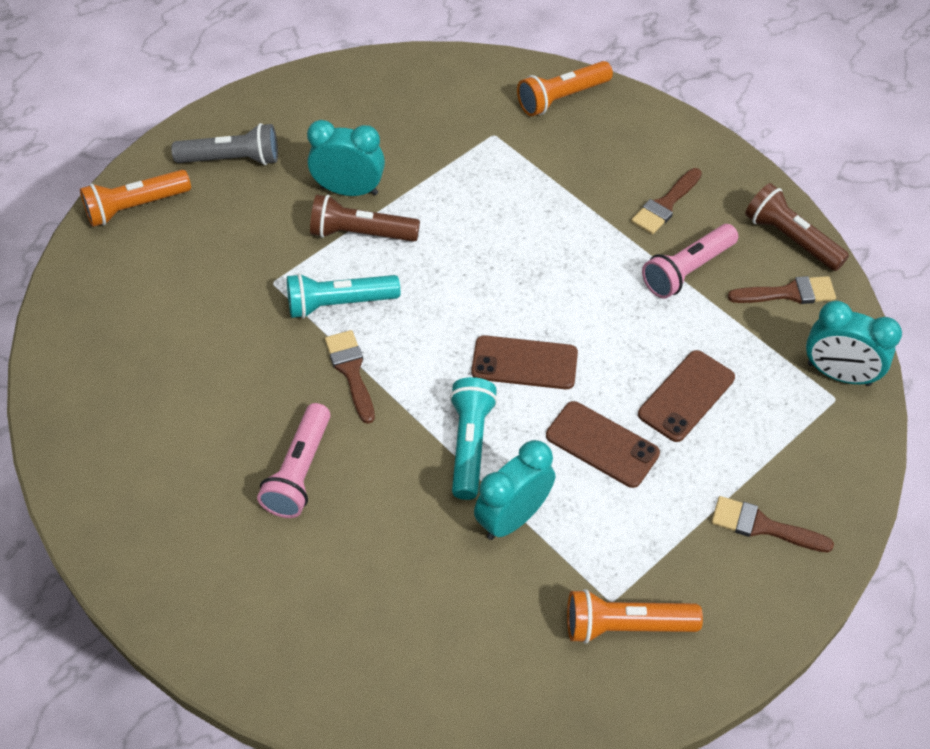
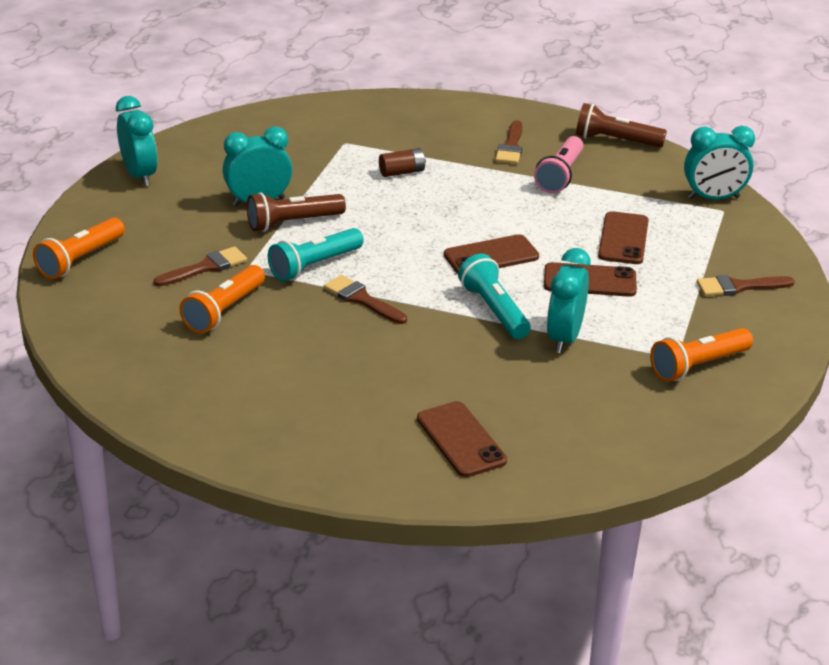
camera: 30 degrees left, 20 degrees down
grey flashlight [171,123,278,165] -> none
pink flashlight [257,403,331,518] -> none
orange flashlight [517,61,613,116] -> orange flashlight moved to [179,265,265,334]
brown brush [728,276,836,304] -> brown brush moved to [153,246,247,287]
none -> turquoise clock [116,96,157,186]
none -> brown battery [379,148,426,177]
none -> brown phone [417,401,507,477]

